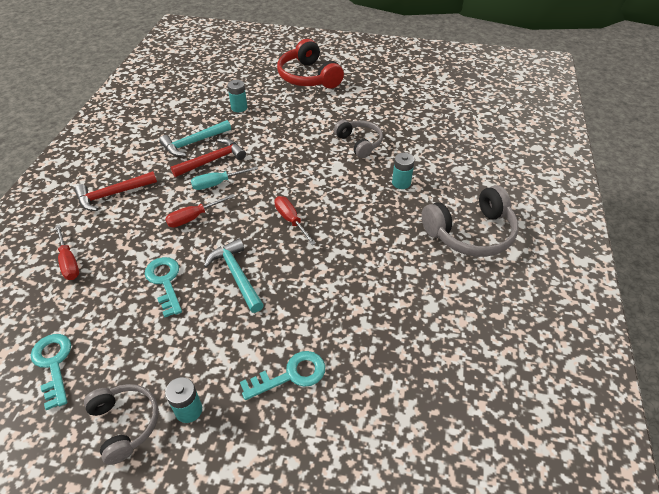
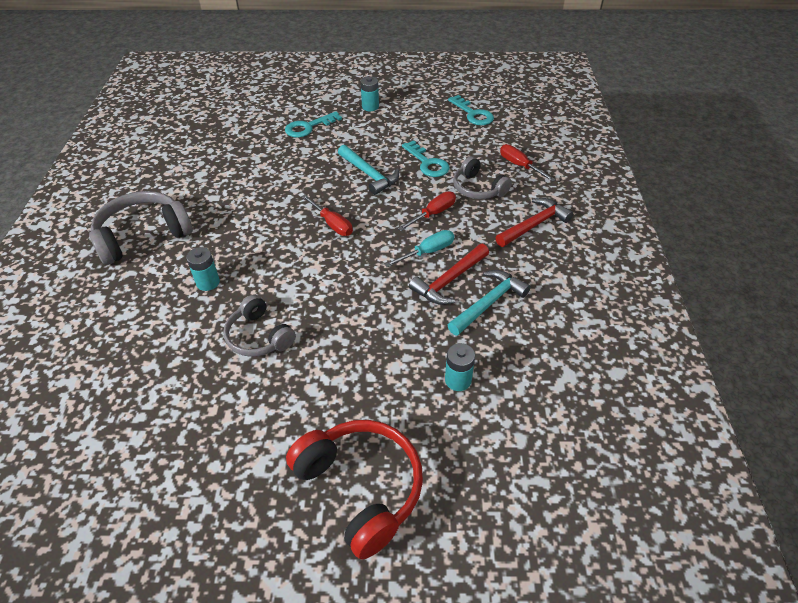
camera: 170 degrees right, 0 degrees up
grey headphones [84,384,159,465] -> grey headphones moved to [453,156,512,199]

